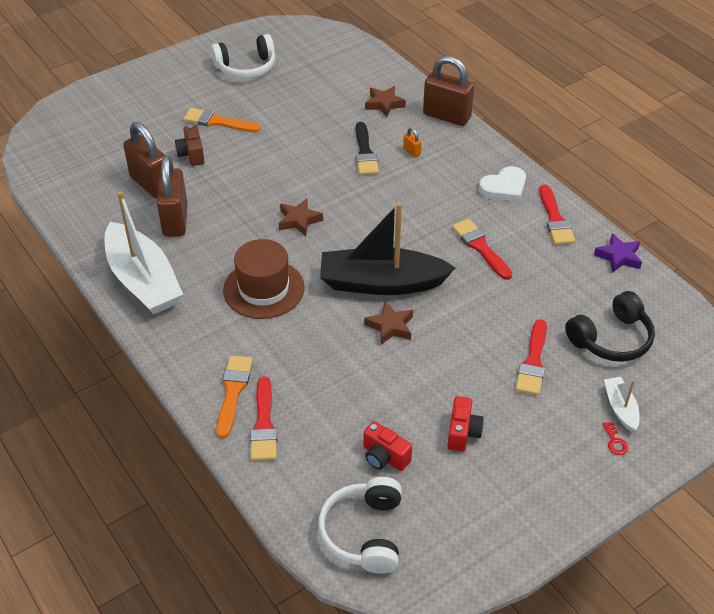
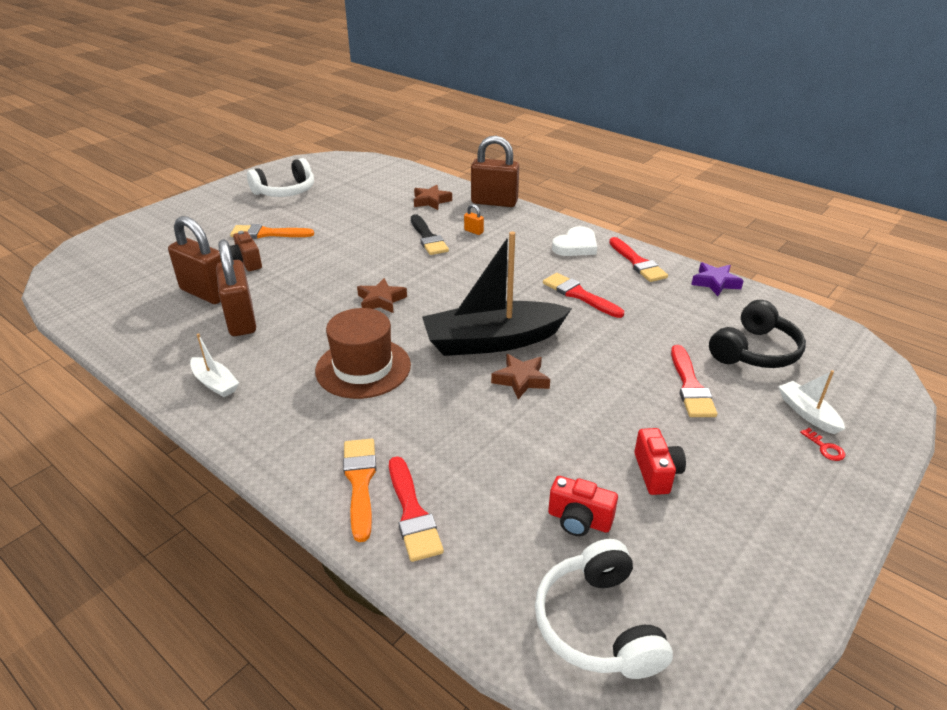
camera: 15 degrees left, 10 degrees down
white boat [104,191,183,314] -> white boat [190,333,239,397], size x0.45

